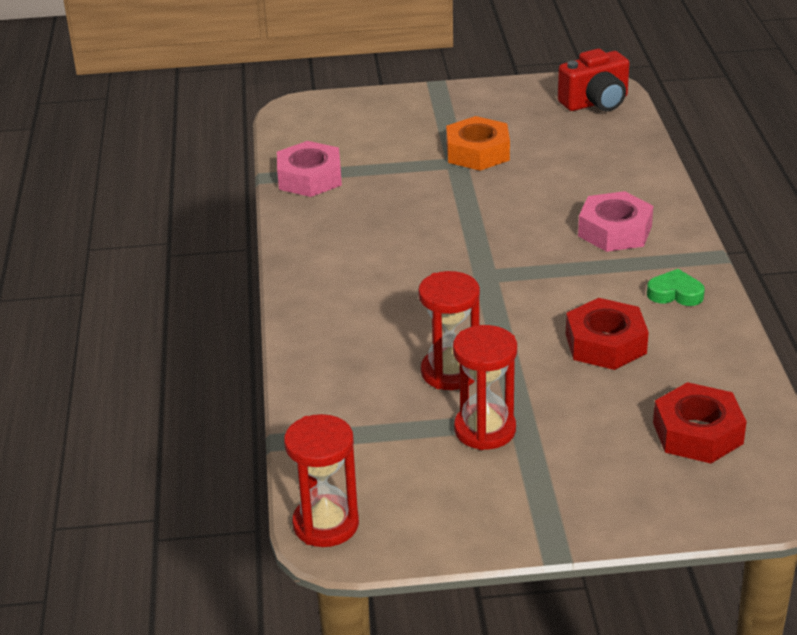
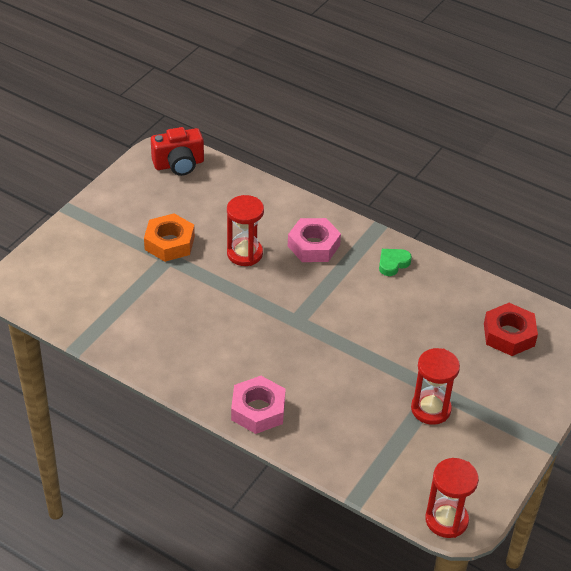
camera: 55 degrees left, 10 degrees up
pink nut [277,141,342,197] -> pink nut moved to [231,376,286,434]
red hourglass [418,271,480,390] -> red hourglass moved to [227,195,264,266]
red camera [558,49,629,112] -> red camera turned 60 degrees clockwise [151,127,204,176]
red nut [566,298,649,370] -> none

